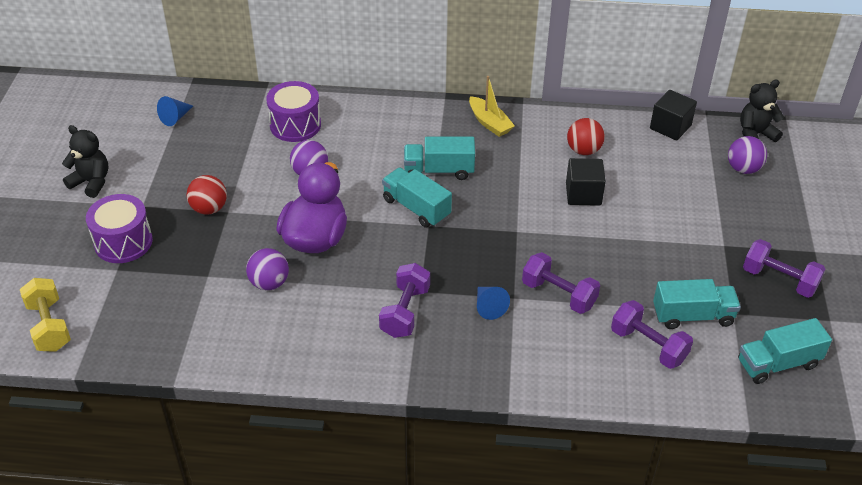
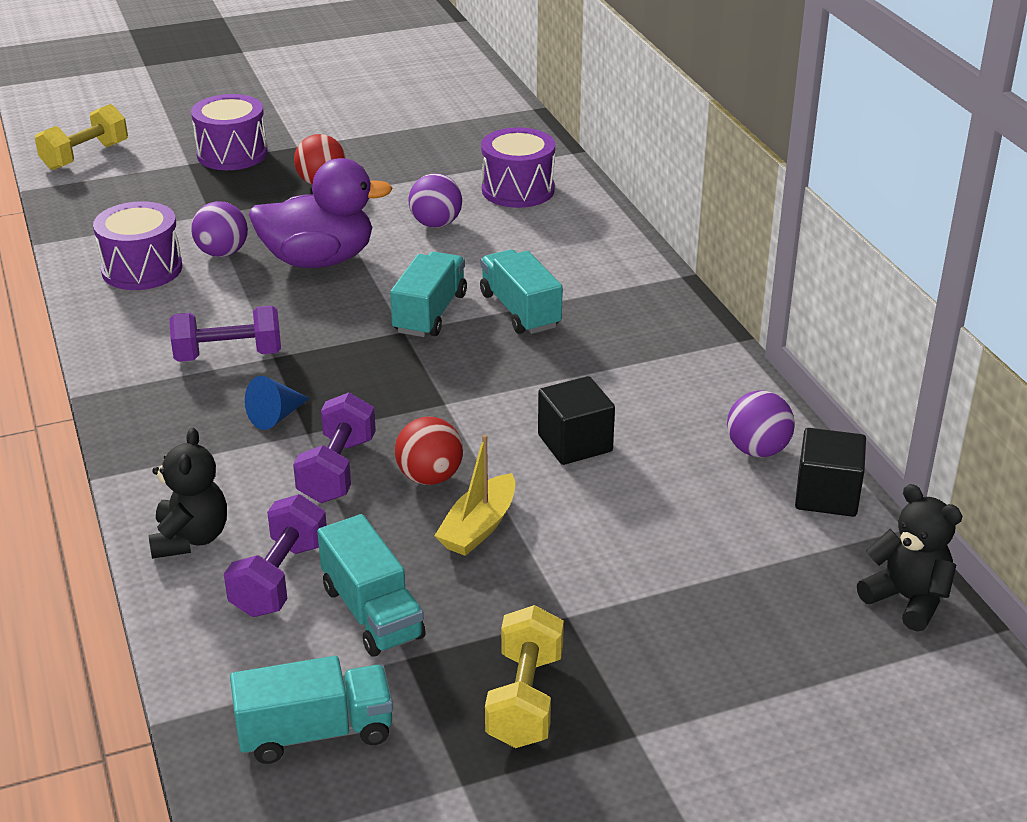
camera: 65 degrees right, 10 degrees down
black teddy bear [62,125,109,198] -> black teddy bear moved to [148,428,227,559]
blue cone [157,96,193,126] -> none
yellow boat [469,76,515,137] -> yellow boat moved to [434,435,515,556]
red ball [567,118,605,155] -> red ball moved to [395,416,463,485]
purple ball [728,136,767,174] -> purple ball moved to [727,391,795,457]
turquoise truck [738,318,832,384] -> turquoise truck turned 120 degrees clockwise [230,656,393,764]
purple dumbbell [743,239,825,298] -> yellow dumbbell [485,605,564,748]
none -> purple drum [93,201,182,290]

